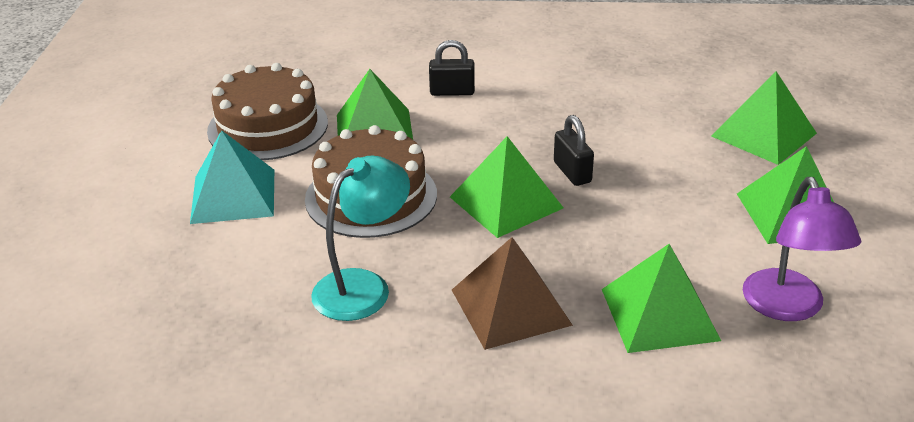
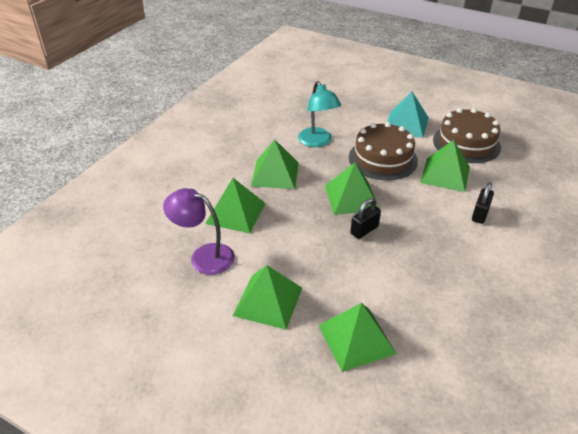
camera: 115 degrees right, 5 degrees up
brown pyramid [452,237,573,350] -> green pyramid [251,139,299,189]
black padlock [554,115,594,186] -> black padlock turned 45 degrees counterclockwise [351,198,381,239]

